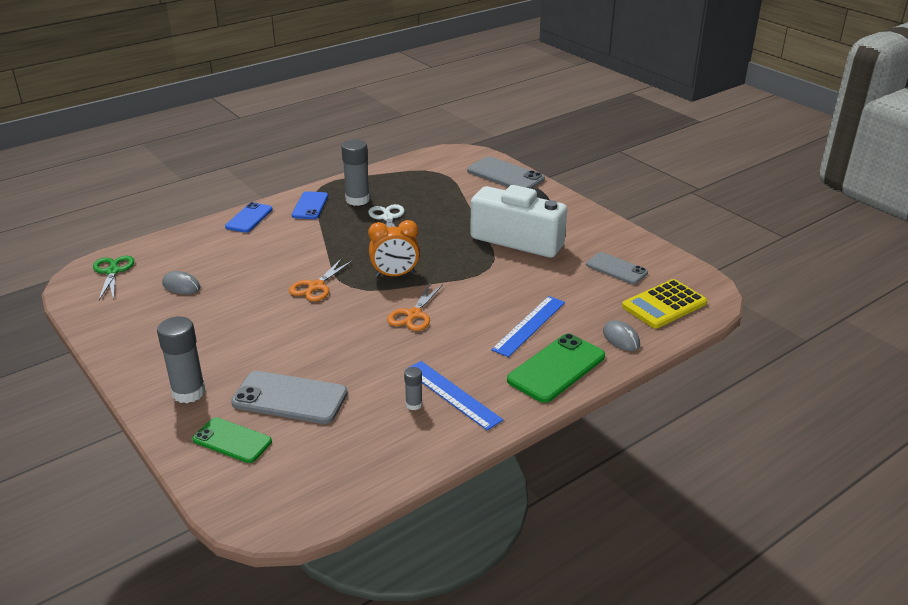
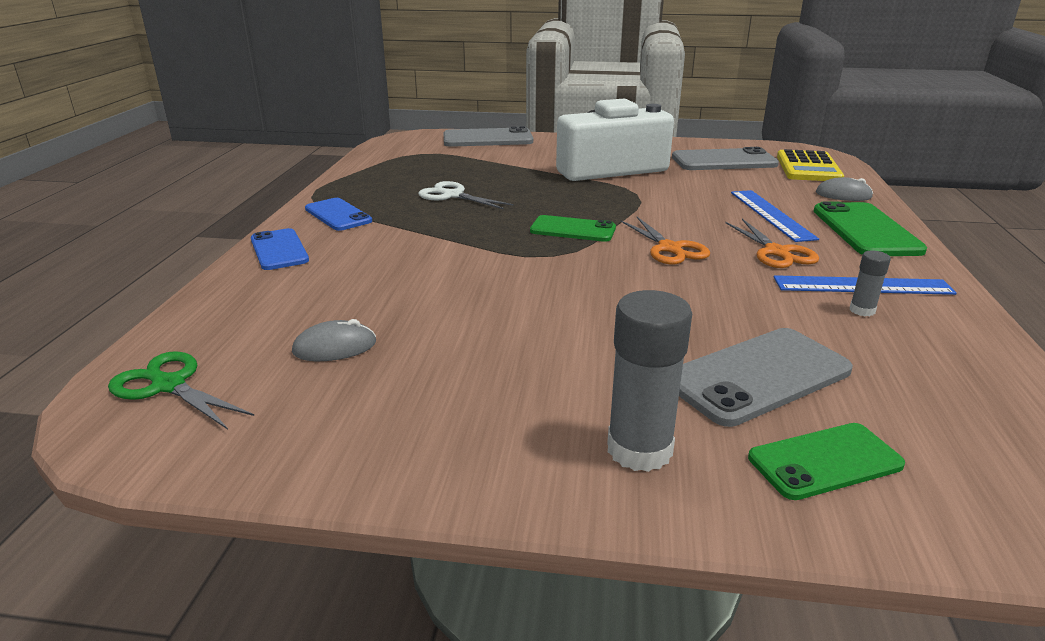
camera: 45 degrees left, 5 degrees down
orange scissors [289,258,353,301] -> orange scissors moved to [725,219,819,268]
grey glue stick [341,140,370,206] -> none
orange clock [368,220,420,277] -> green phone [530,215,616,242]
grey phone [586,252,648,284] -> grey phone [672,147,779,170], size x1.52

